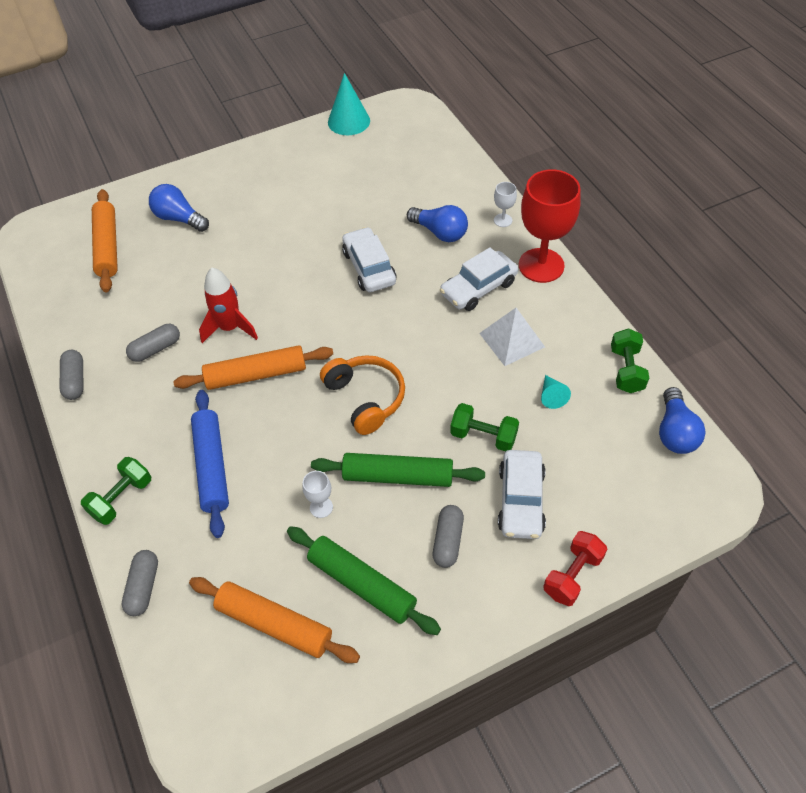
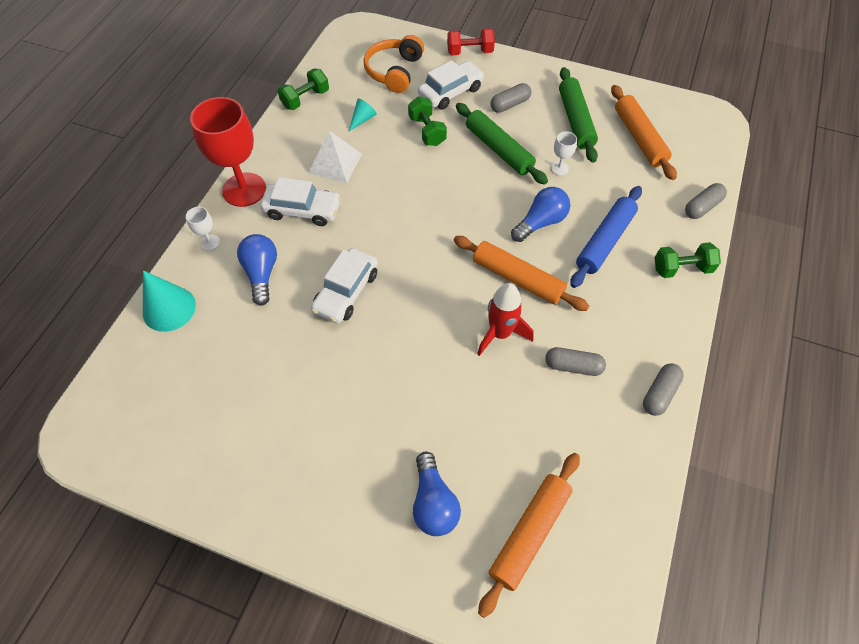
camera: 135 degrees left, 5 degrees up
orange headphones [320,355,405,435] -> orange headphones moved to [364,35,424,93]
turquoise cone [328,73,370,135] -> turquoise cone moved to [143,270,196,332]
blue light bulb [659,387,706,454] -> blue light bulb moved to [511,187,570,242]

